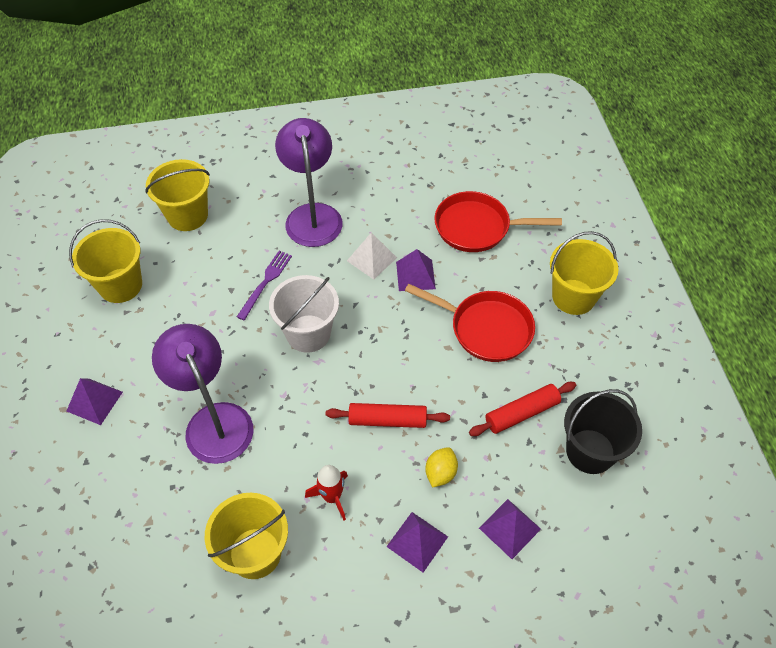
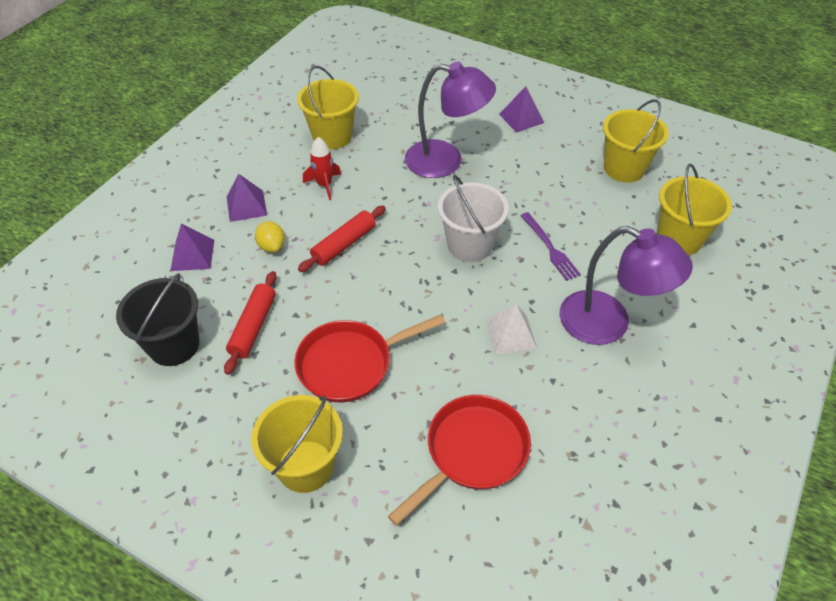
camera: 130 degrees right, 5 degrees down
purple pyramid [396,249,436,291] -> none

